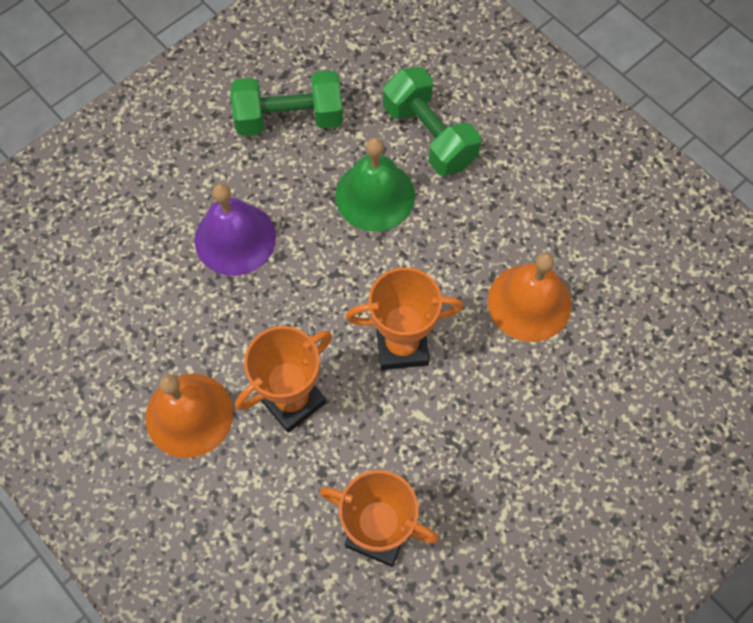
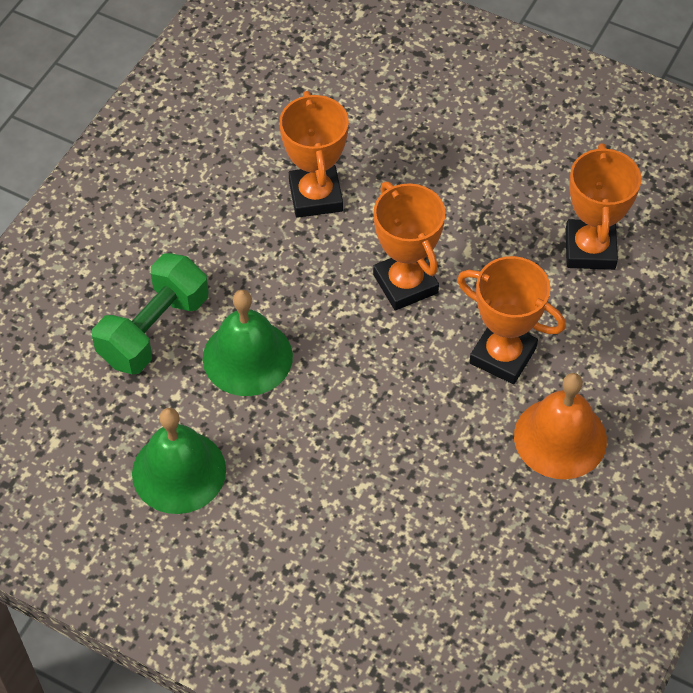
camera: 110 degrees left, 10 degrees down
purple bell [195,184,276,276] -> none
green dumbbell [231,70,343,136] -> green bell [132,408,226,514]
orange bell [488,253,571,342] -> orange trophy [279,91,349,218]

